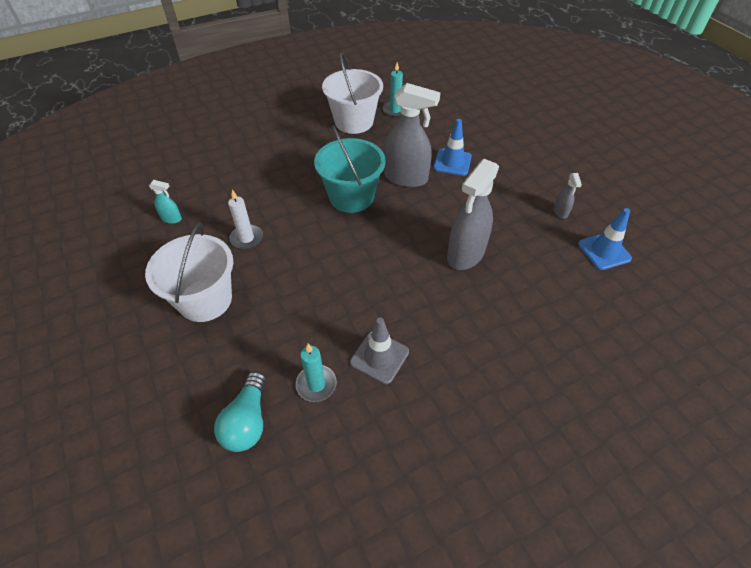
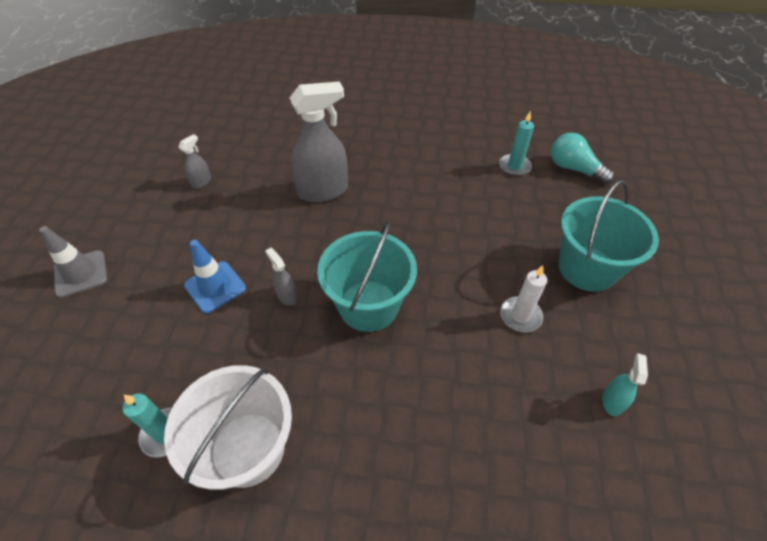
camera: 145 degrees left, 0 degrees up
white bucket [145,223,233,322] -> turquoise bucket [559,180,659,292]
turquoise spray bottle [149,180,182,224] -> turquoise spray bottle turned 60 degrees clockwise [602,353,648,416]
turquoise light bulb [214,371,266,452] -> turquoise light bulb turned 90 degrees counterclockwise [551,133,614,185]
grey traffic cone [350,318,409,384] -> grey traffic cone moved to [39,226,107,298]
grey spray bottle [384,83,441,187] -> grey spray bottle [265,248,298,305], size x0.45
blue traffic cone [578,208,632,270] -> none

